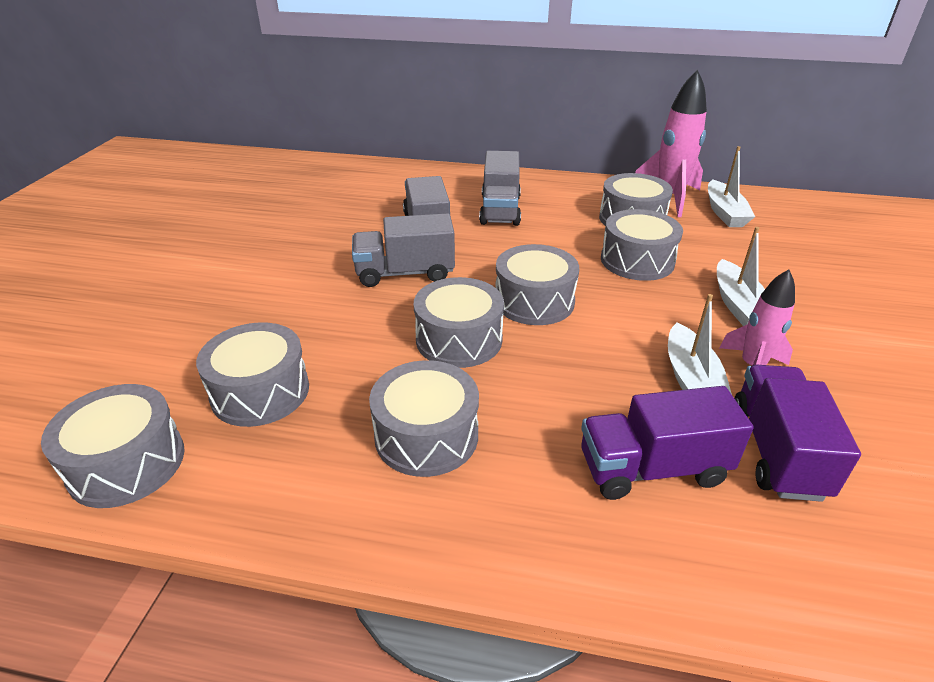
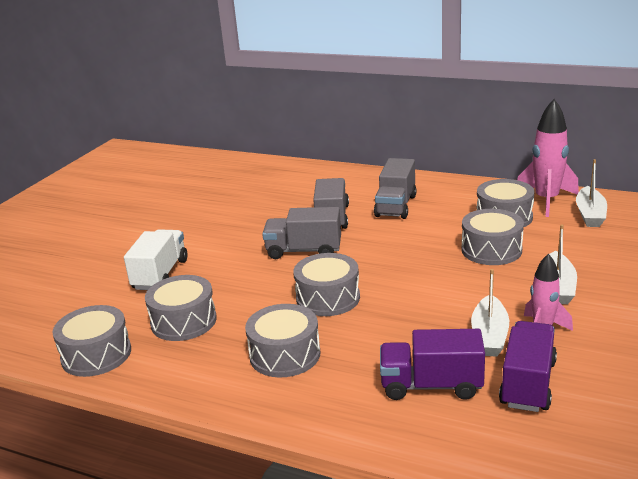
camera: 15 degrees right, 10 degrees down
grey drum [495,244,579,325] -> none
none -> white truck [124,229,188,290]

